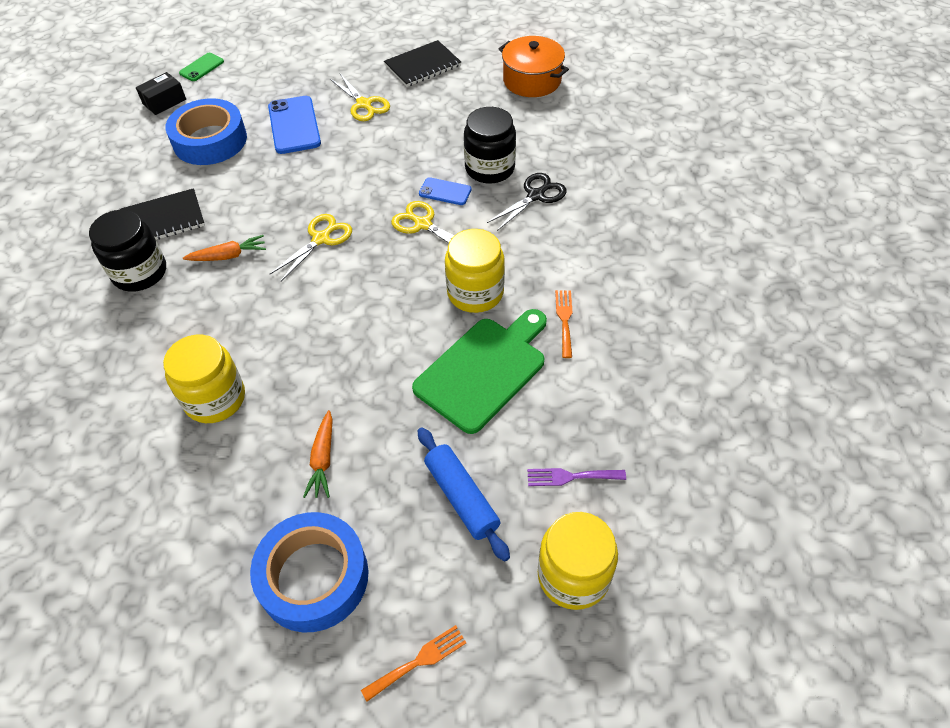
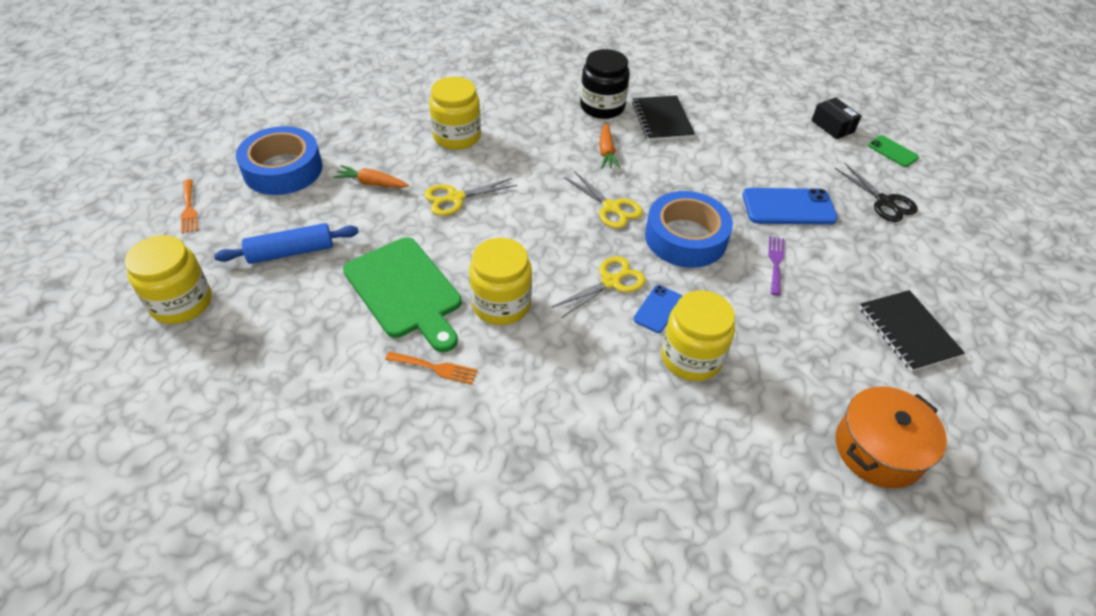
camera: 100 degrees right, 5 degrees down
blue tape [165,98,247,165] -> blue tape moved to [645,191,733,268]
yellow scissors [330,74,390,121] -> yellow scissors moved to [424,178,517,216]
black jar [464,107,516,184] -> yellow jar [661,290,735,381]
black scissors [487,173,567,231] -> black scissors moved to [835,163,918,222]
purple fork [527,468,626,486] -> purple fork moved to [768,236,784,296]

